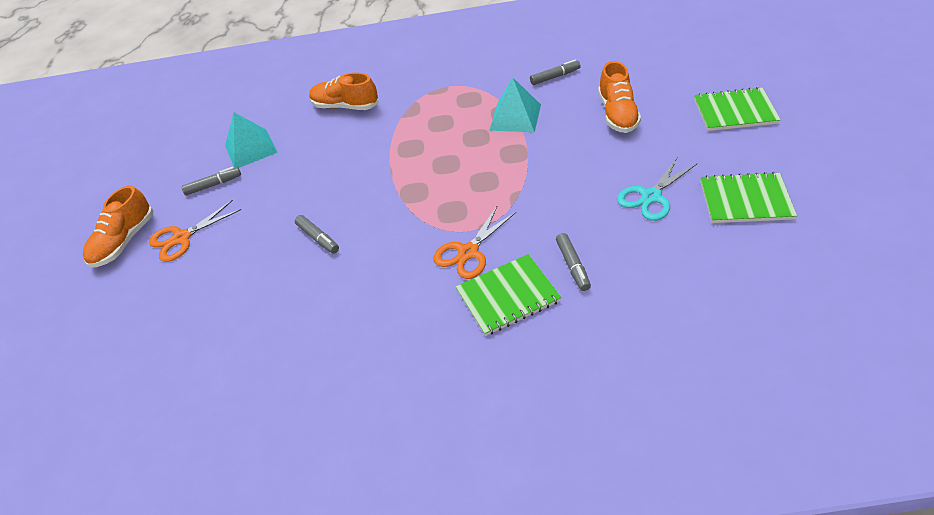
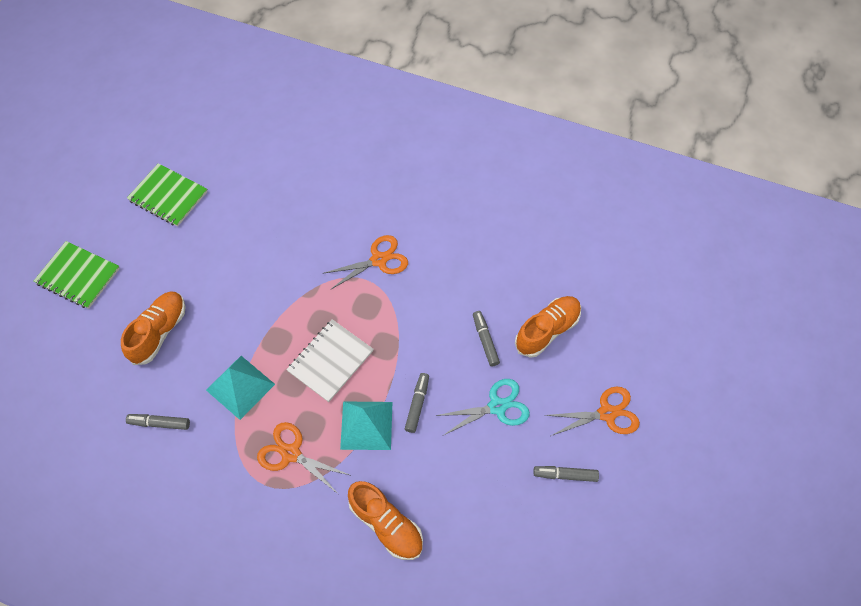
camera: 160 degrees left, 15 degrees up
orange shoe [83,186,153,268] -> orange shoe moved to [515,296,581,358]
turquoise pyramid [225,112,278,168] -> turquoise pyramid moved to [340,402,392,450]
green notebook [456,254,561,336] -> none
grey marker [556,233,591,291] -> grey marker moved to [405,373,429,433]
turquoise scissors [617,156,698,221] -> turquoise scissors moved to [435,379,530,436]
none -> orange scissors [257,422,349,494]
none -> white notebook [286,319,373,402]

